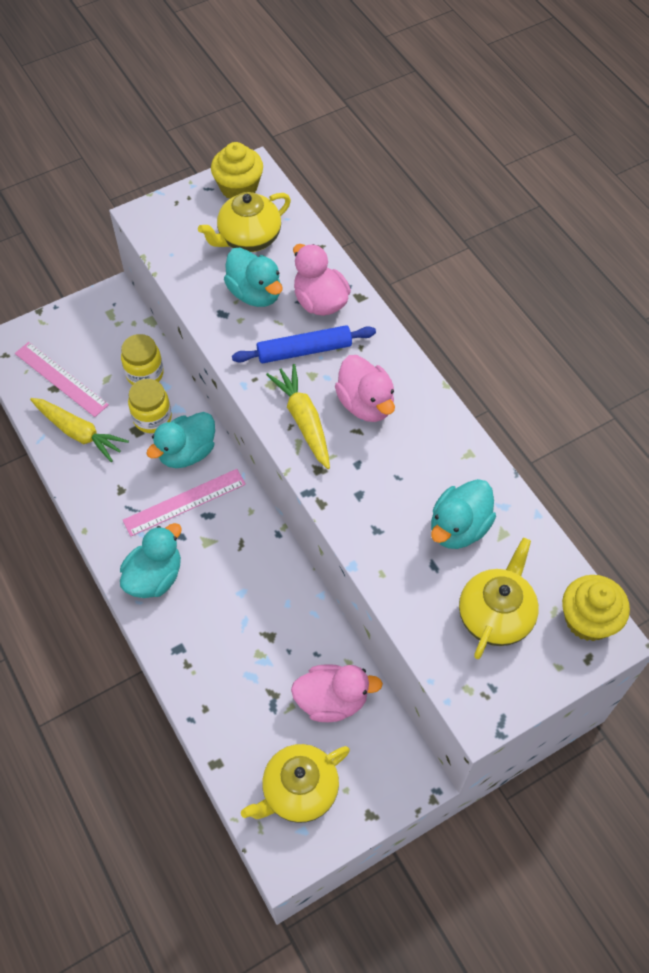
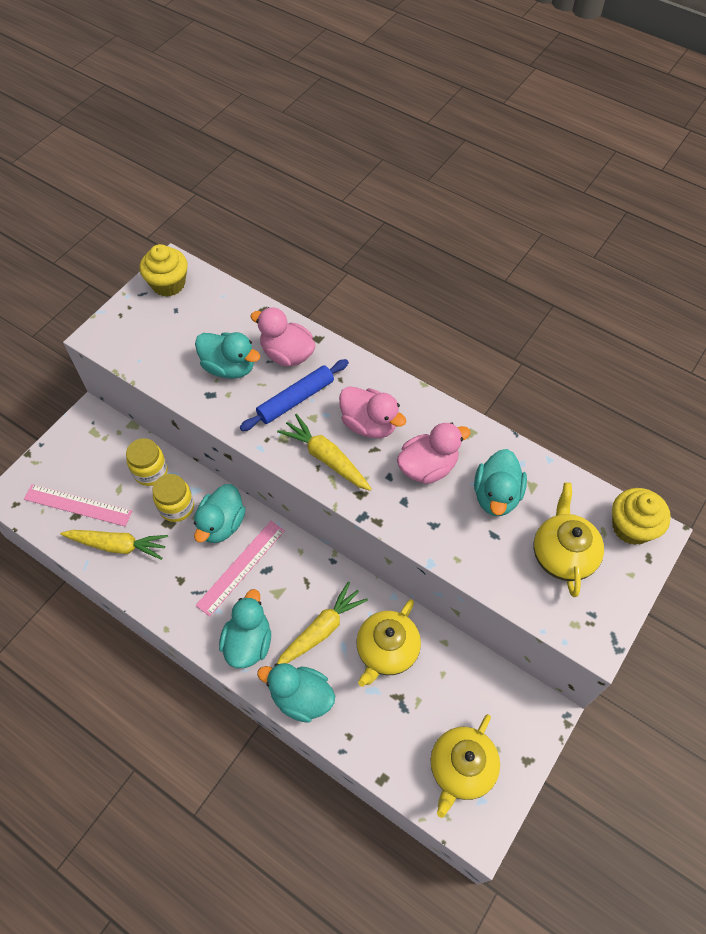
camera: 25 degrees left, 0 degrees up
yellow teapot [198,192,291,252] -> yellow teapot moved to [356,599,421,687]
pink duck [291,664,383,722] -> pink duck moved to [397,422,471,484]
none -> turquoise duck [257,663,335,723]
none -> yellow carrot [276,581,368,664]

